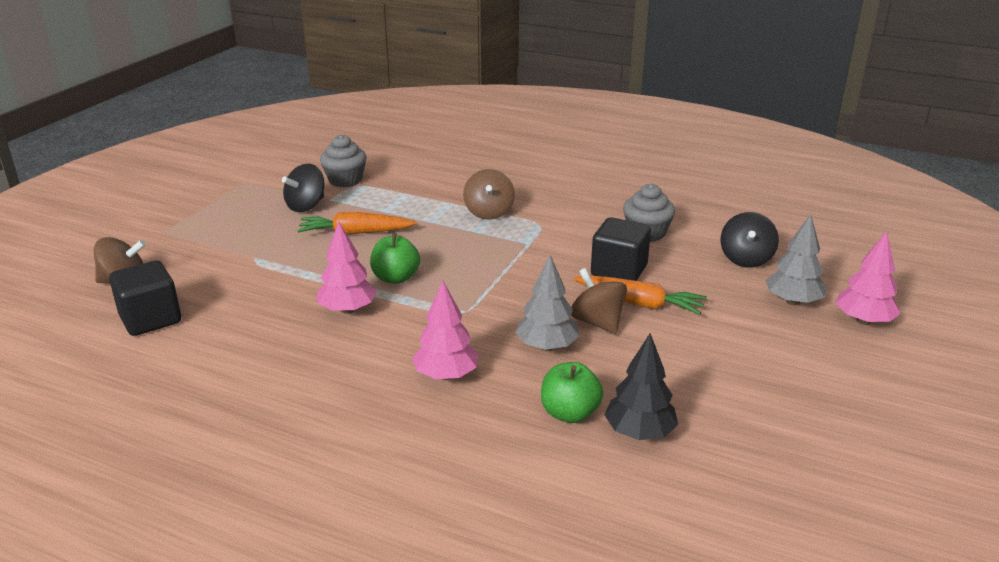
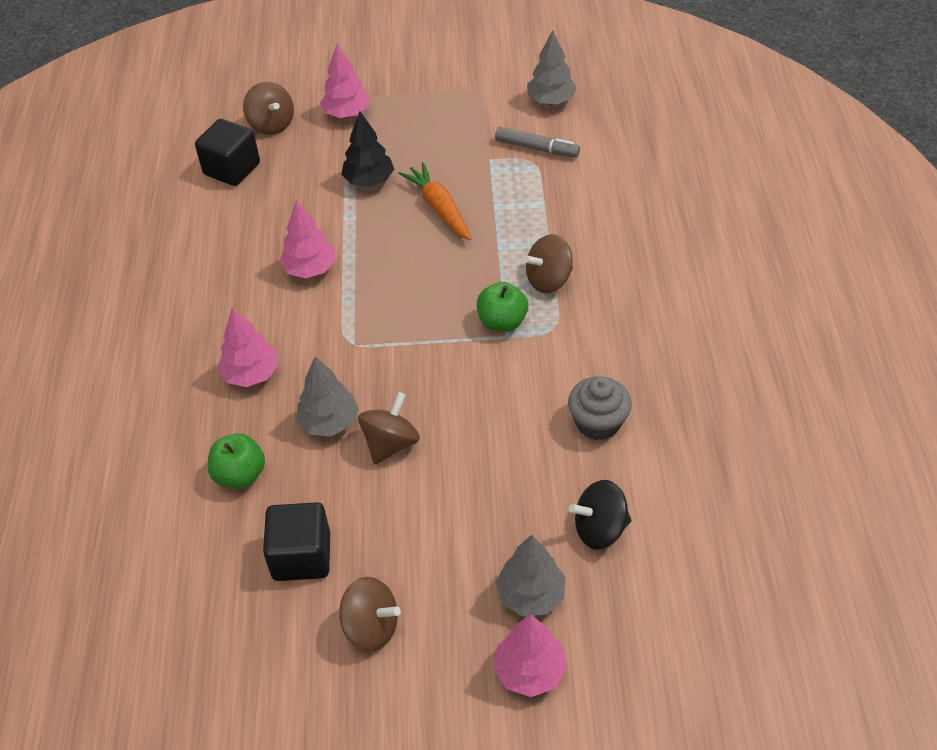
camera: 65 degrees right, 20 degrees up
black spinning top [282,164,324,212] -> none
grey cupcake [320,134,366,187] -> grey marker [495,127,580,158]
green apple [370,233,420,284] -> green apple moved to [477,282,528,332]
orange carrot [574,275,707,315] -> none
black cube [591,217,651,281] -> black cube moved to [263,502,330,581]
black tree [604,333,678,440] -> black tree moved to [341,111,394,187]
none -> pink tree [320,44,370,118]
none -> brown spinning top [339,577,401,652]
none -> grey tree [527,30,577,105]

